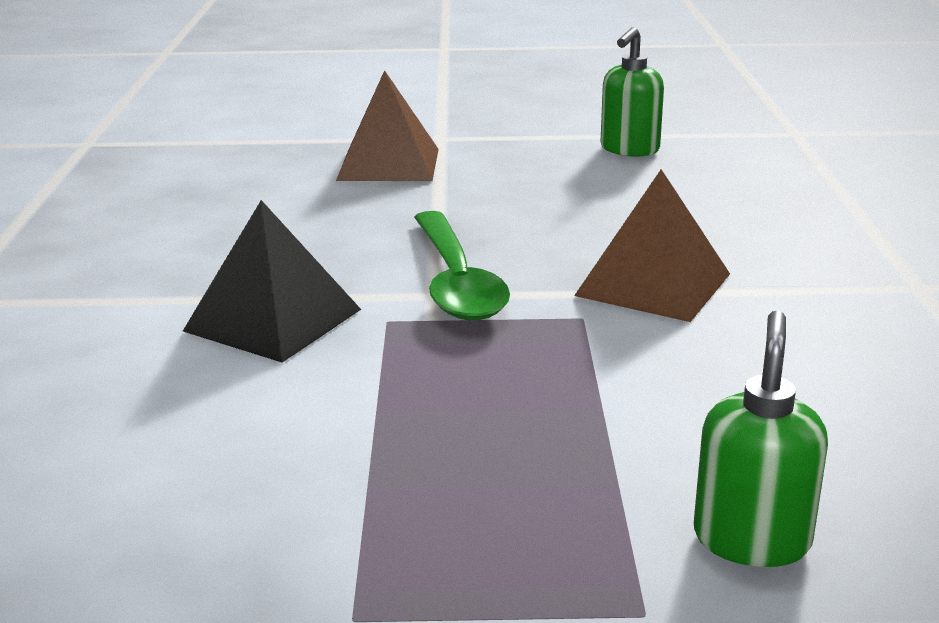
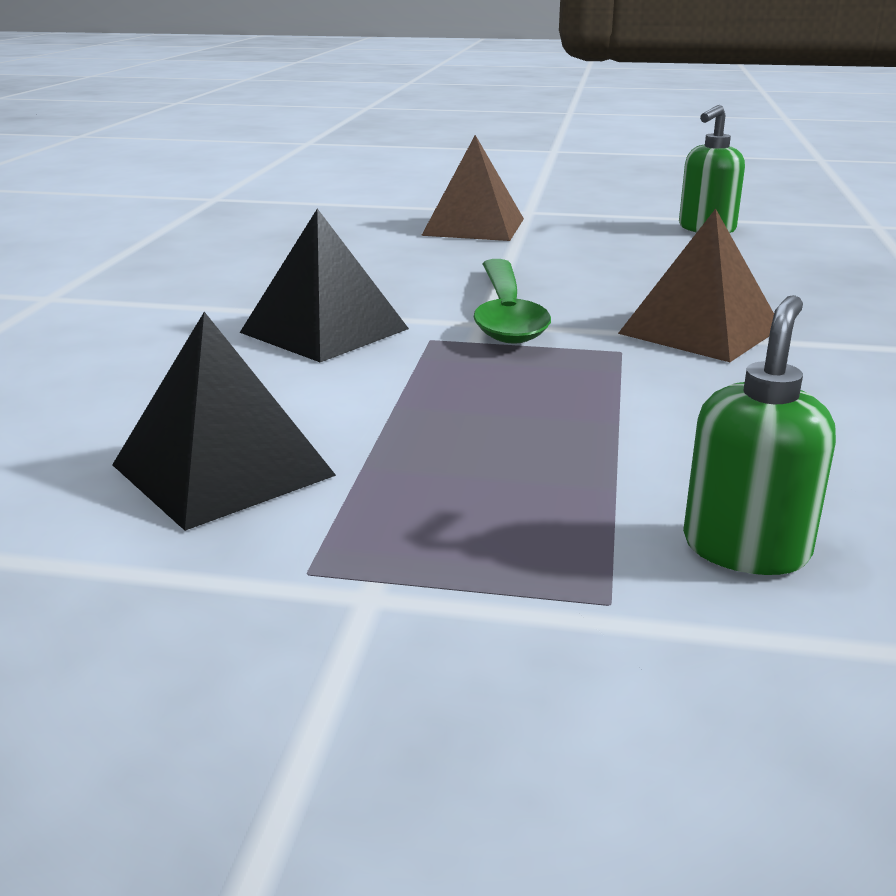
camera: 10 degrees right, 0 degrees up
none -> black pyramid [112,312,336,531]

